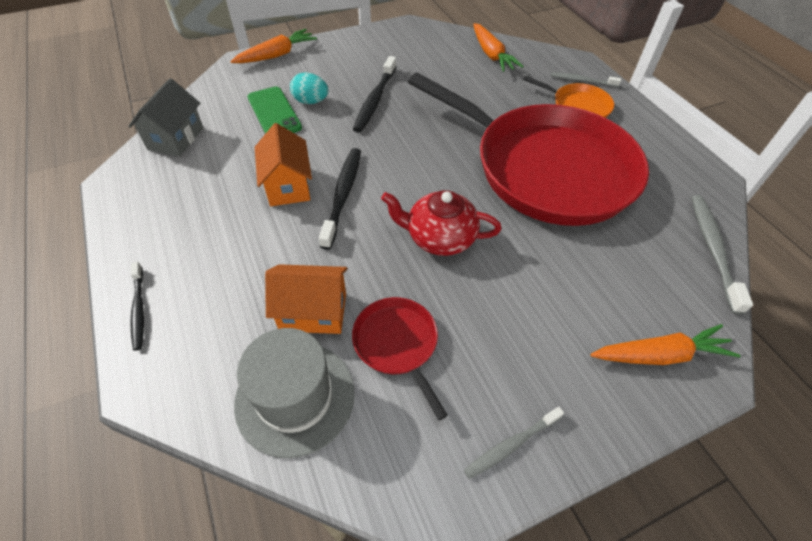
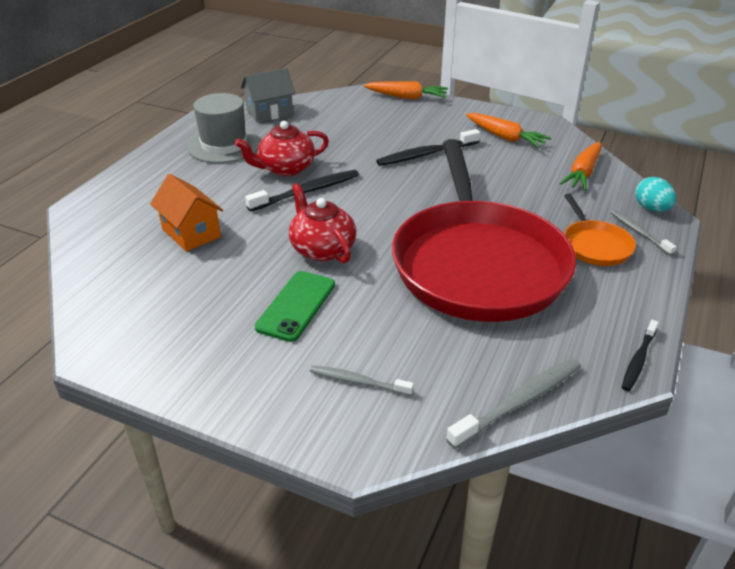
camera: 50 degrees right, 15 degrees down
black toothbrush [130,262,144,351] -> black toothbrush moved to [622,320,659,391]
grey hat [234,328,355,458] -> grey hat moved to [187,93,261,163]
green phone [248,87,302,134] -> green phone moved to [255,271,335,342]
orange house [255,123,312,206] -> red teapot [235,121,329,176]
turquoise egg [290,72,329,104] -> turquoise egg moved to [635,177,676,212]
red pan [352,297,448,420] -> none
grey toothbrush [464,407,564,479] -> grey toothbrush moved to [310,365,414,396]
orange carrot [591,324,741,365] -> orange carrot moved to [466,113,551,148]

